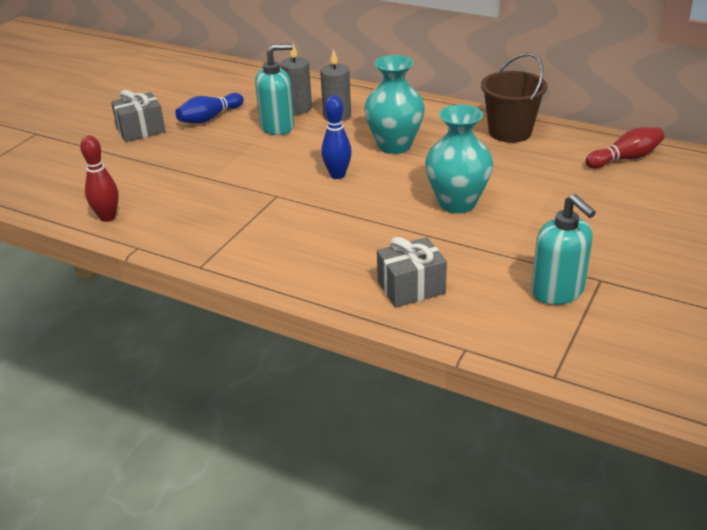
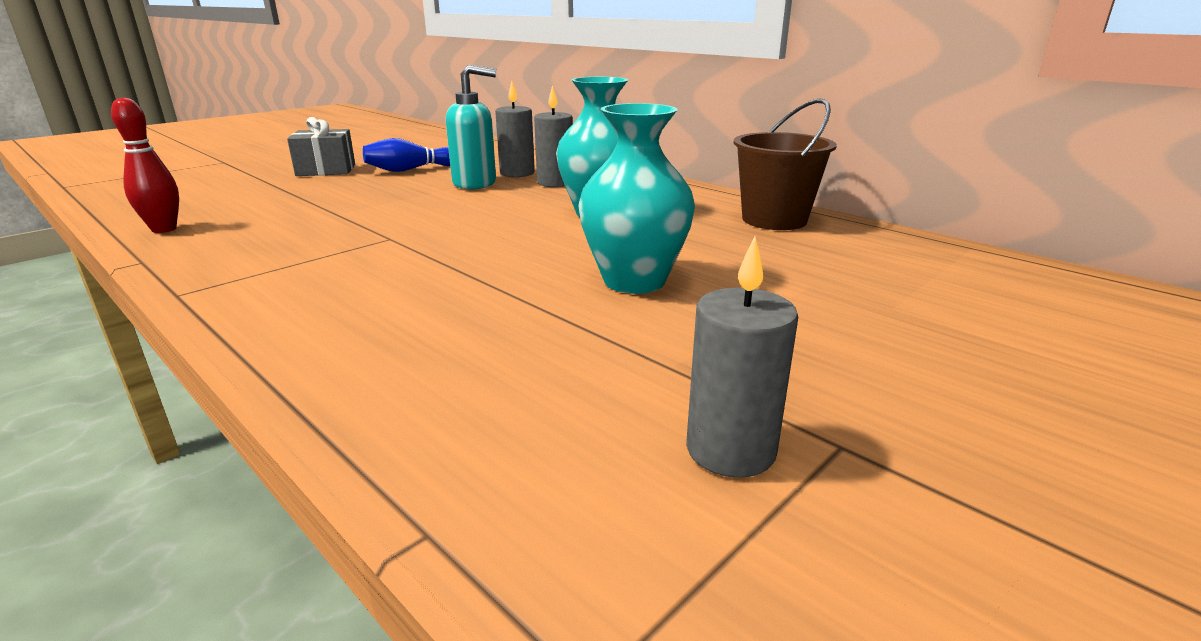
camera: 15 degrees right, 10 degrees down
blue bowling pin [321,95,352,179] -> none
grey gift [377,237,447,308] -> none
turquoise soap dispenser [531,194,596,305] -> grey candle [686,237,798,478]
red bowling pin [586,127,664,169] -> none

